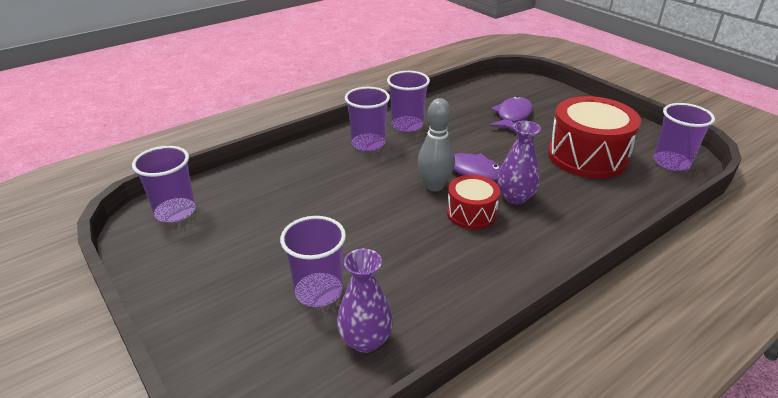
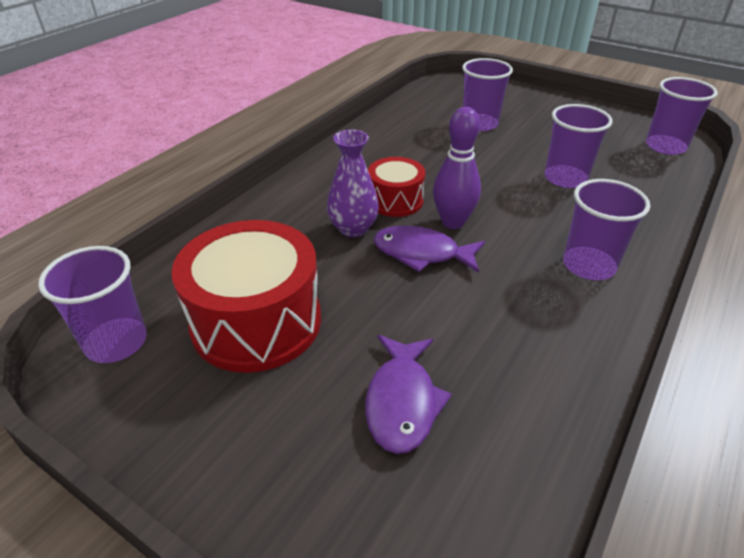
camera: 160 degrees right, 5 degrees up
purple vase [337,249,393,353] -> none
purple cup [387,71,430,132] -> purple cup moved to [545,104,613,188]
grey bowling pin [418,98,455,191] -> purple bowling pin [433,107,481,229]

